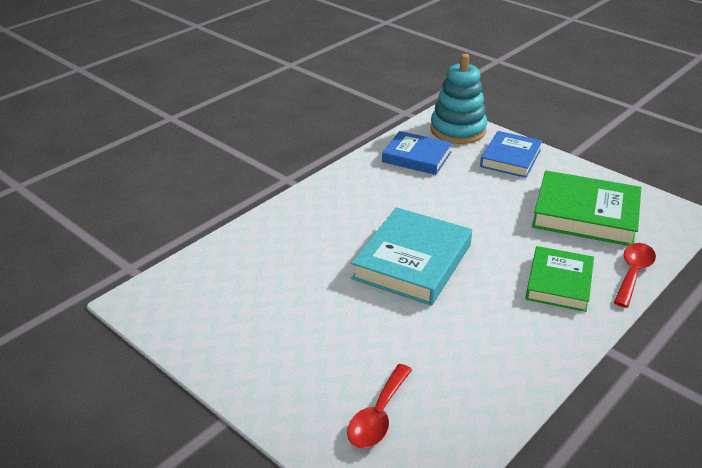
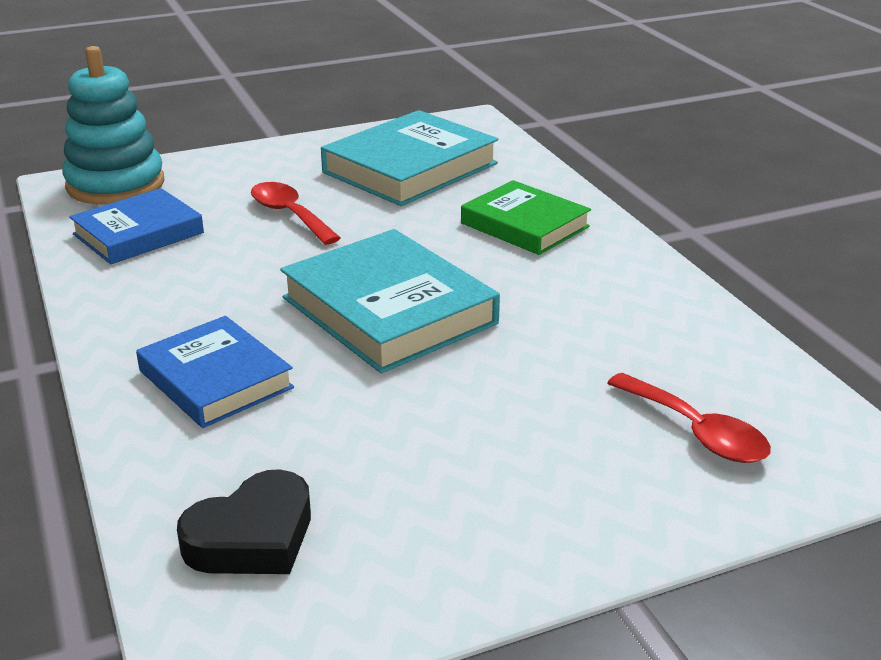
camera: 65 degrees left, 5 degrees down
blue book [480,131,542,178] -> blue book moved to [136,316,294,428]
green book [532,171,641,246] -> turquoise book [321,110,498,206]
red spoon [614,243,656,308] -> red spoon moved to [251,182,341,245]
none -> black heart [177,469,311,574]

